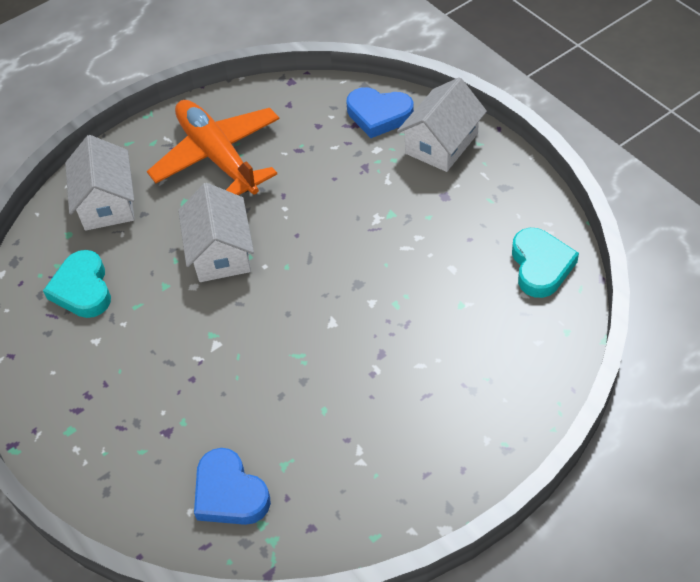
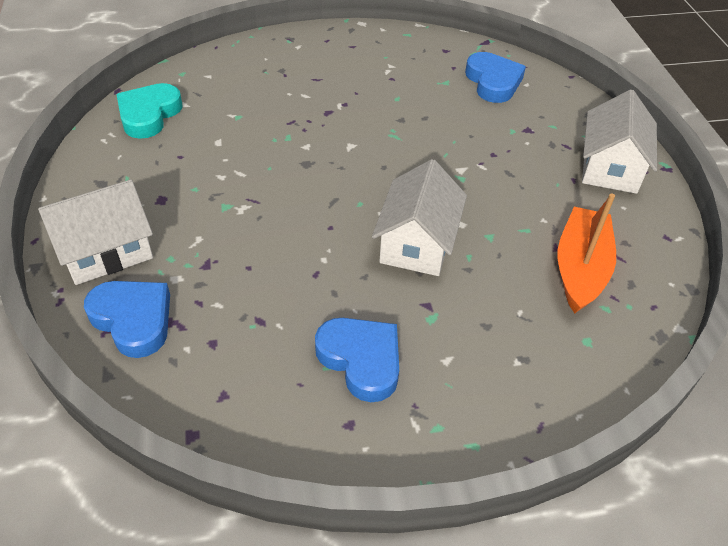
camera: 160 degrees left, 5 degrees down
turquoise heart [43,250,111,318] -> orange boat [558,193,616,314]
white house [65,135,135,231] -> white house moved to [582,90,657,194]
orange plane [147,100,279,195] -> blue heart [315,318,399,402]

